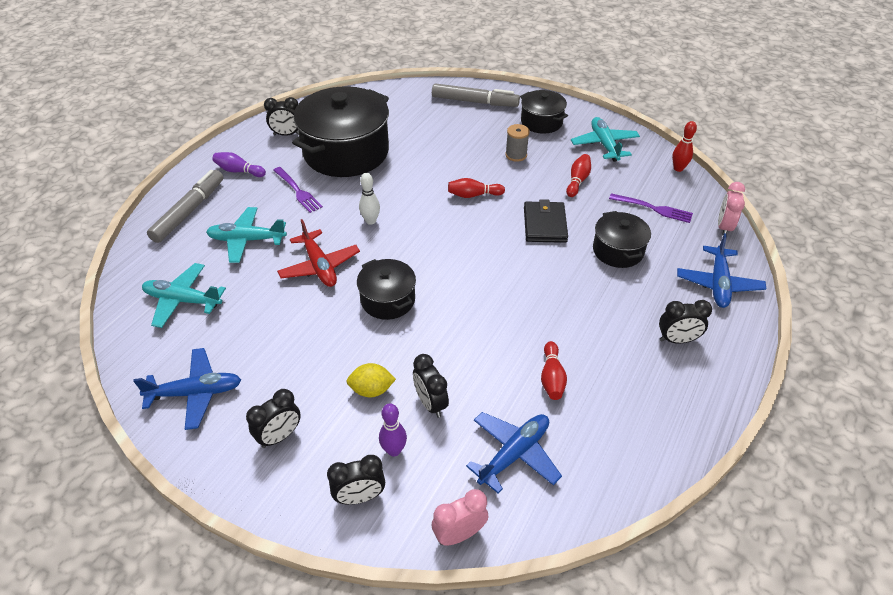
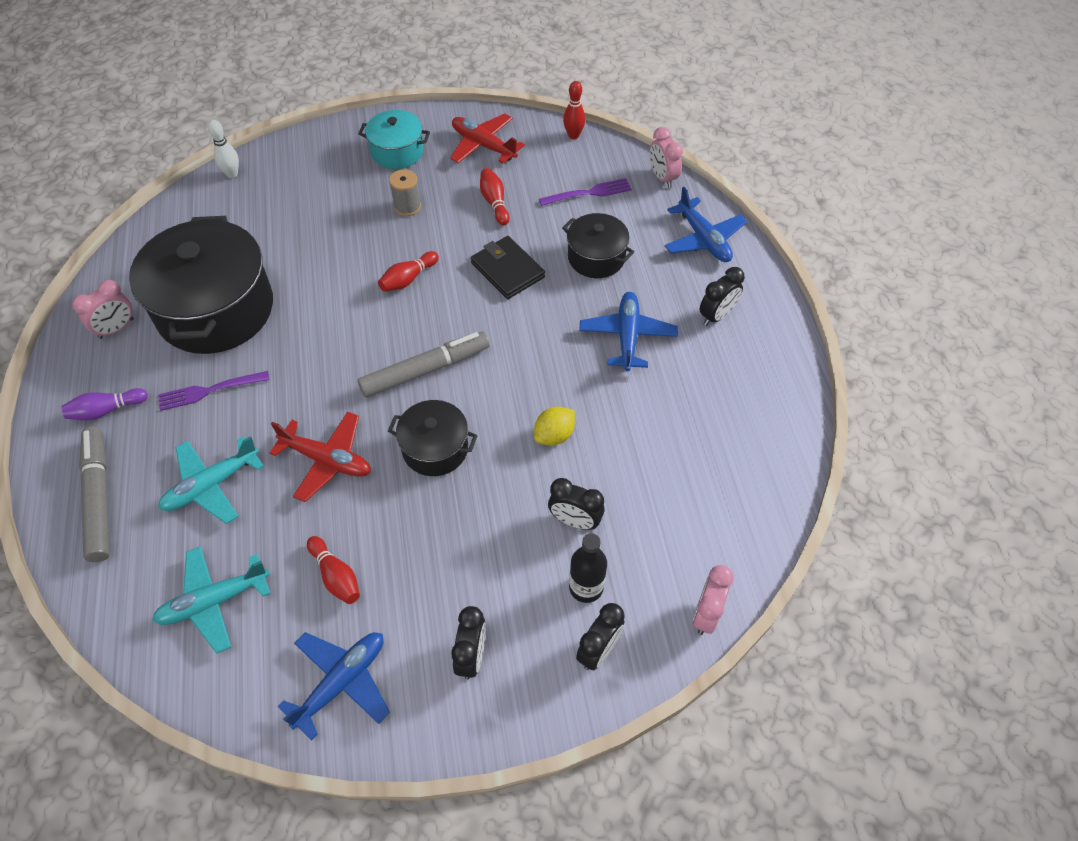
camera: 40 degrees left, 10 degrees up
black clock [264,97,299,136] -> pink clock [72,280,134,339]
purple fork [273,167,323,213] -> purple fork turned 150 degrees clockwise [158,371,270,411]
yellow lemon [346,363,396,397] -> yellow lemon moved to [534,407,575,446]
white bowling pin [359,173,380,225] -> white bowling pin moved to [208,120,239,178]
purple bowling pin [379,403,407,457] -> black bottle [569,533,607,603]
grey marker [432,83,520,107] -> grey marker moved to [358,332,490,398]
blue plane [466,412,562,494] -> blue plane moved to [579,292,678,371]
black pot [520,90,568,134] -> turquoise pot [358,110,430,169]
red bowling pin [541,341,567,400] -> red bowling pin moved to [307,536,360,604]
turquoise plane [571,117,640,162] -> red plane [450,113,525,163]

